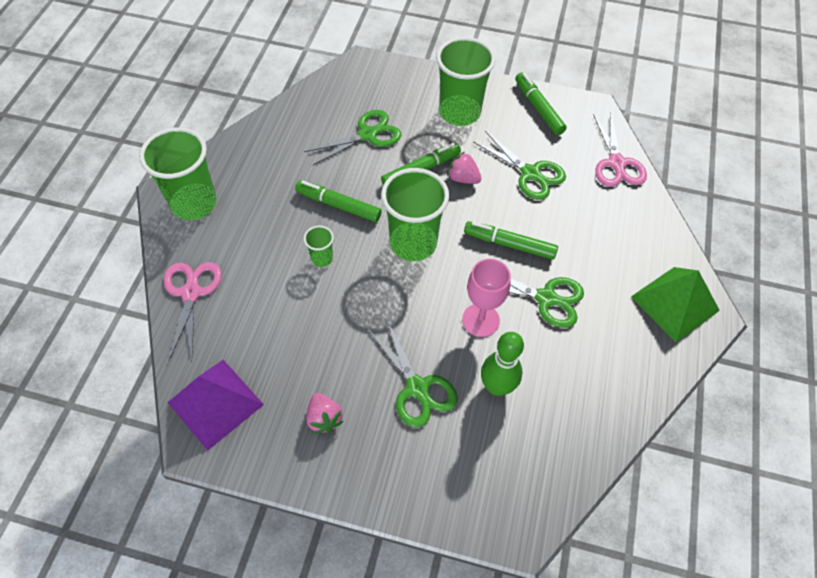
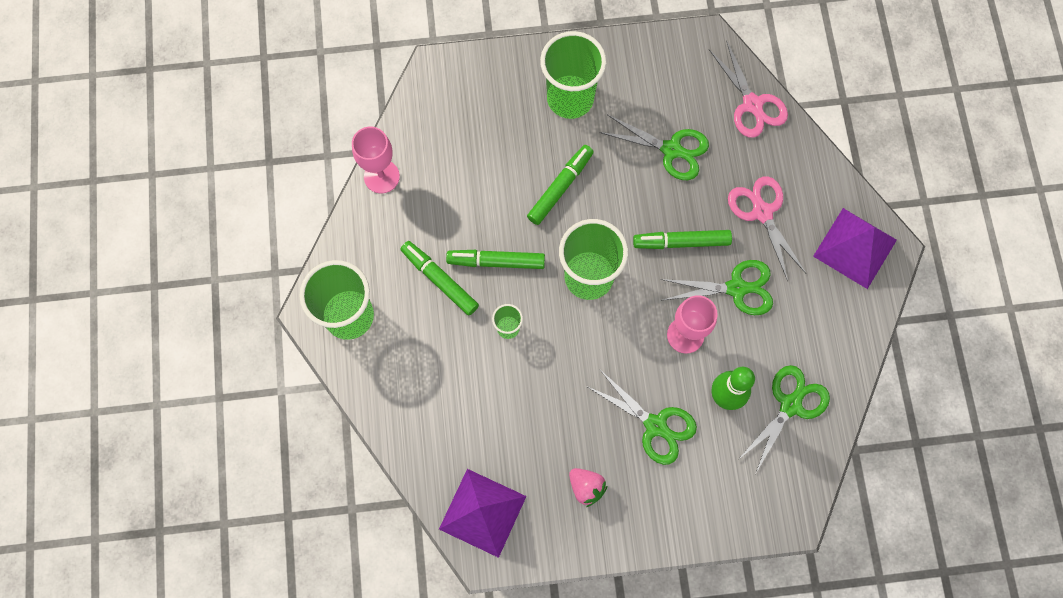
camera: 20 degrees left, 15 degrees up
pink scissors [164,262,222,362] -> pink scissors moved to [728,176,806,281]
green scissors [304,110,402,165] -> green scissors moved to [738,365,830,474]
pink strawberry [447,152,482,184] -> none
green marker [515,72,567,135] -> green marker moved to [401,241,479,315]
green pyramid [631,267,720,342] -> purple pyramid [813,208,897,289]
none -> pink goblet [352,127,400,193]

